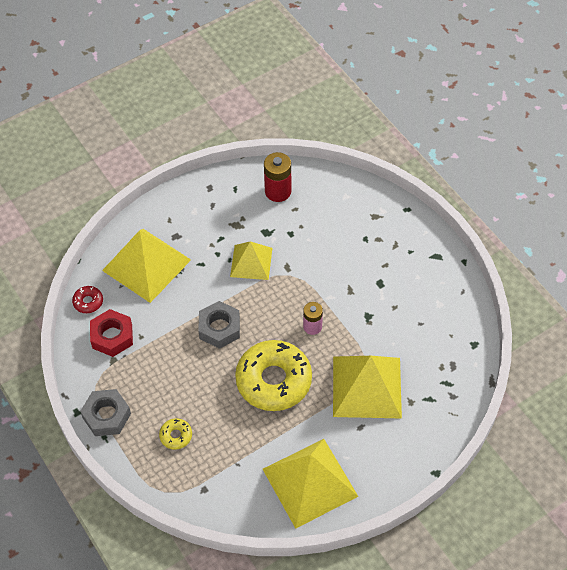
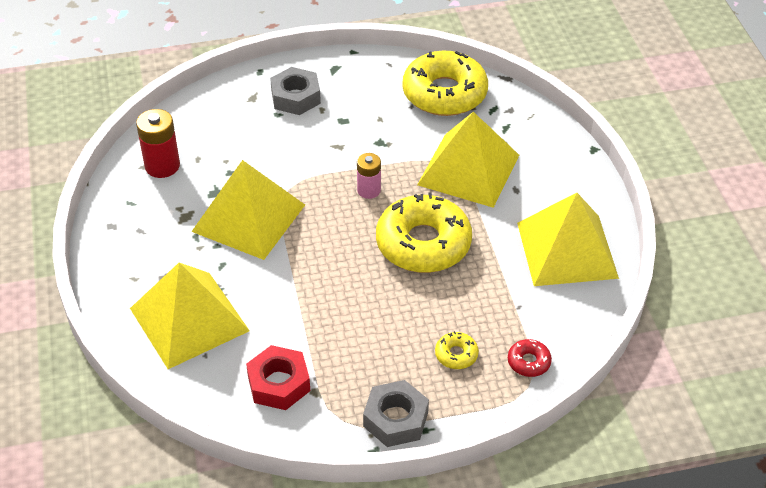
camera: 70 degrees left, 10 degrees down
red donut [72,286,103,313] -> red donut moved to [508,339,552,377]
grey nut [198,301,240,349] -> grey nut moved to [270,67,321,115]
yellow pyramid [230,241,272,280] -> yellow pyramid [191,160,305,260], size x1.65
none -> yellow donut [403,51,488,116]

